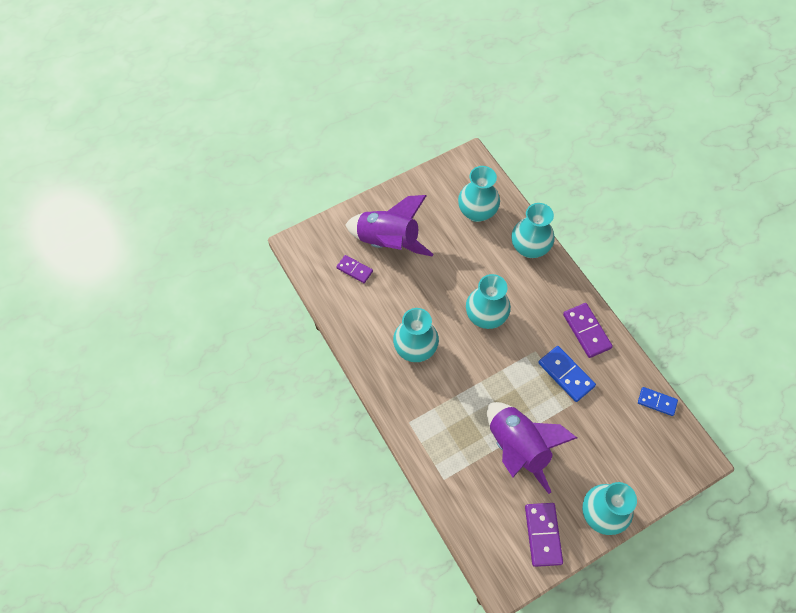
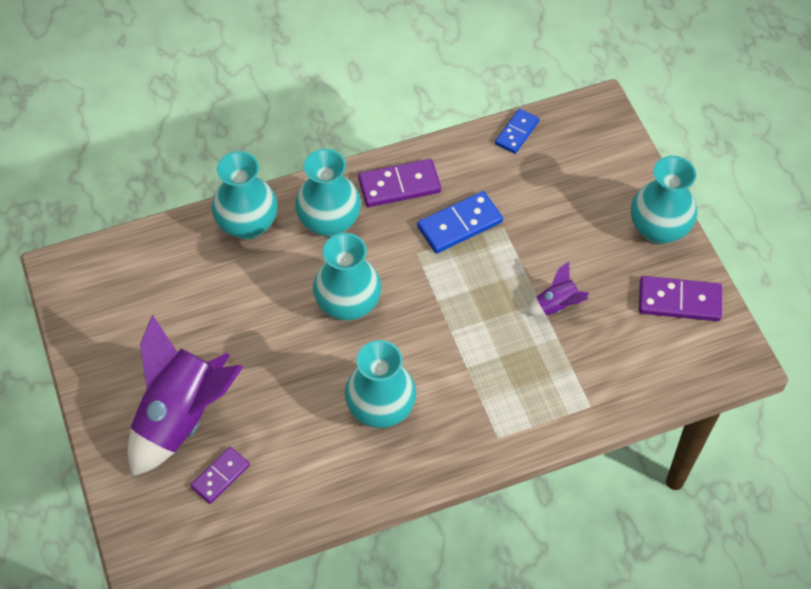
camera: 80 degrees left, 5 degrees down
turquoise vase [458,166,500,222] -> turquoise vase moved to [295,149,361,237]
purple rocket [487,402,577,494] -> purple rocket [526,261,589,317], size x0.45

